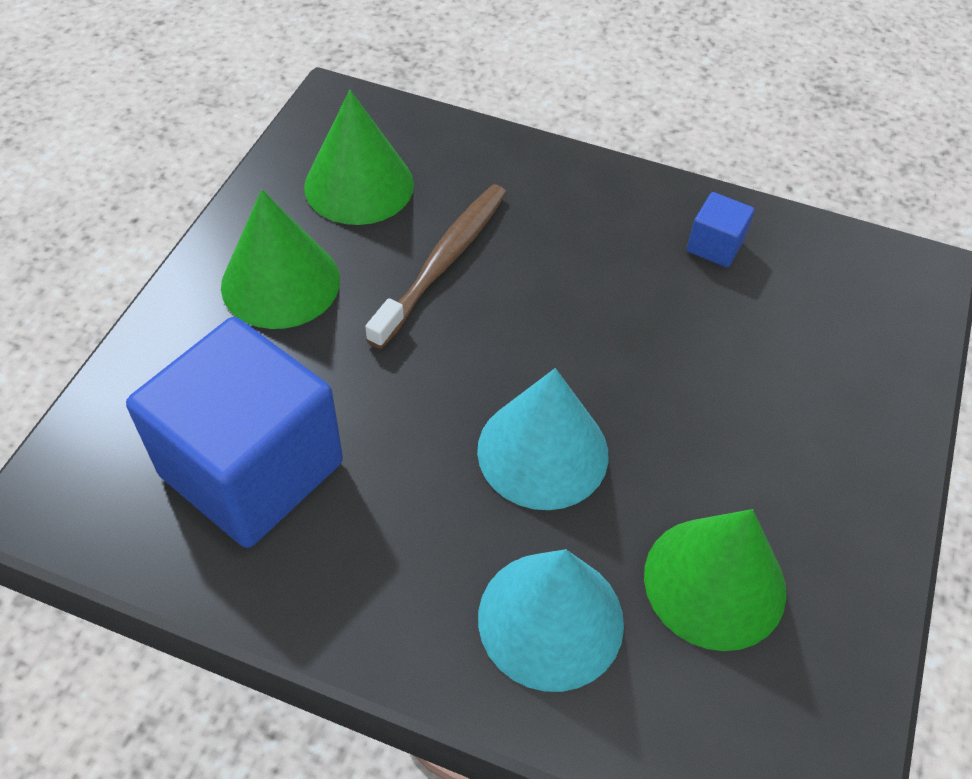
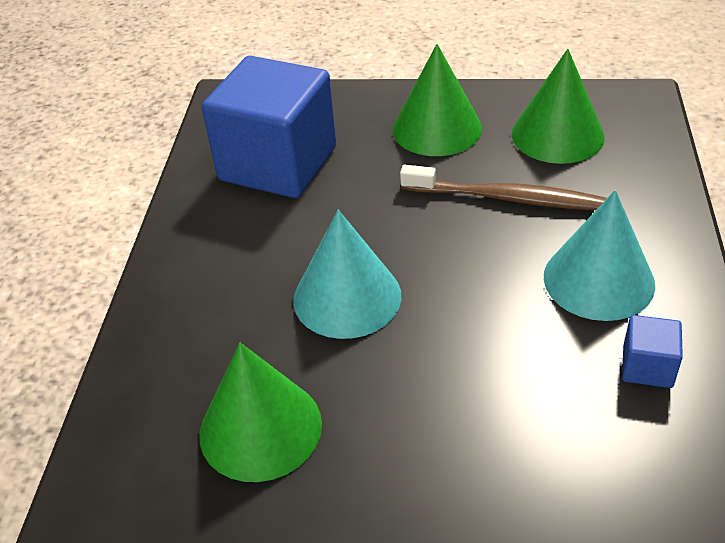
camera: 80 degrees right, 10 degrees down
turquoise cone [478,549,624,692] -> turquoise cone moved to [544,190,655,321]

